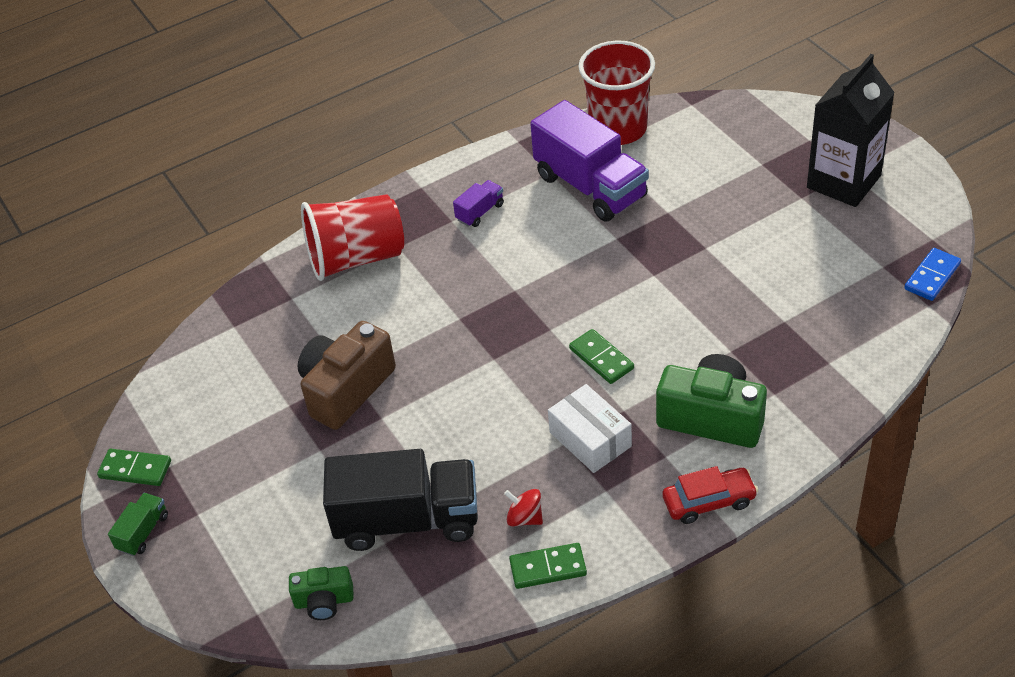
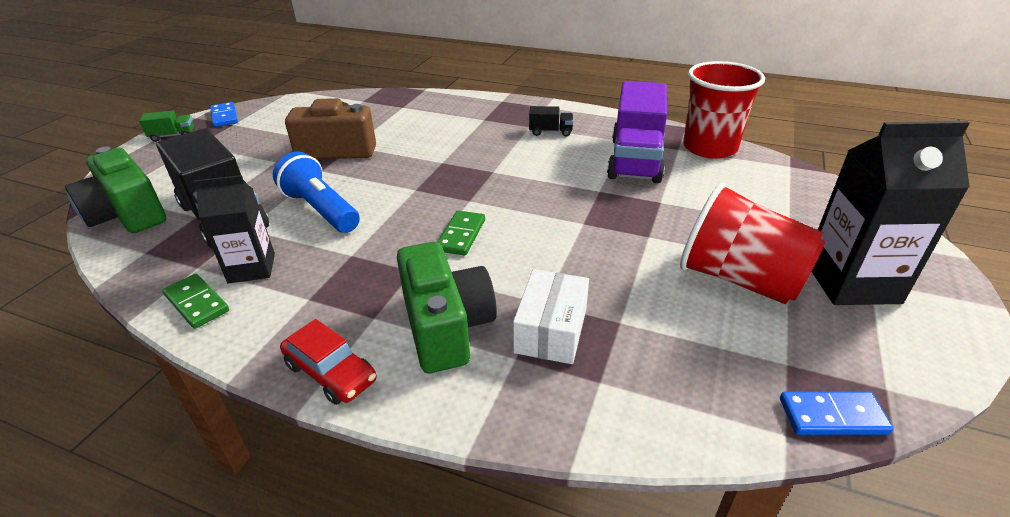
camera: 50 degrees right, 10 degrees down
green domino [97,449,171,486] -> blue domino [210,102,238,127]
green camera [289,566,354,620] -> green camera [65,147,166,233], size x1.85
red cup [301,194,404,281] -> red cup moved to [680,183,826,304]
purple truck [453,180,504,227] -> black truck [529,106,573,136]
red spinning top [504,489,543,527] -> black carton [193,175,275,284]
white box [548,384,632,473] -> white box moved to [513,269,589,364]
none -> blue flashlight [273,151,360,233]

